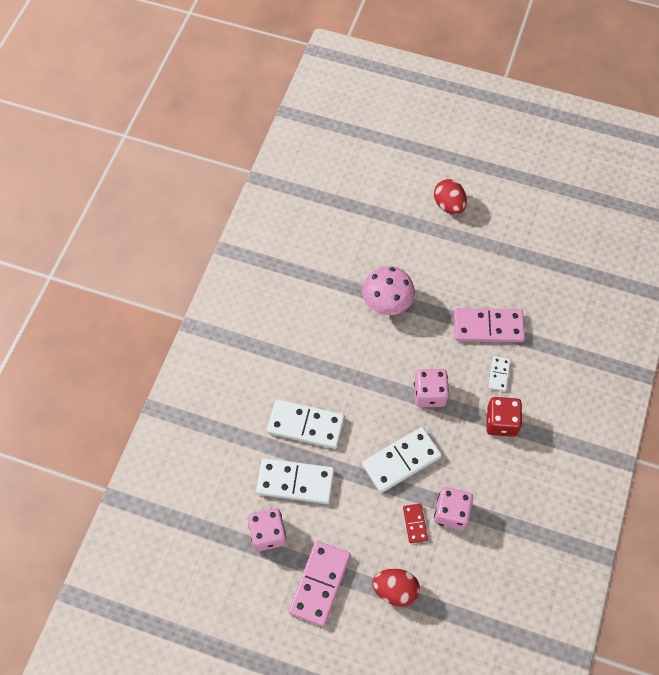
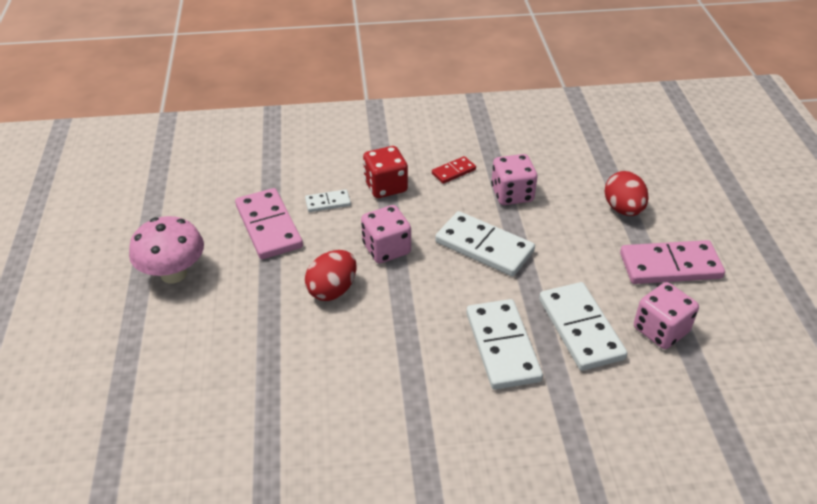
camera: 115 degrees left, 20 degrees down
pink mushroom [362,266,415,315] -> pink mushroom moved to [129,216,204,284]
red domino [403,504,428,543] -> red domino moved to [432,156,476,184]
red egg [434,179,467,215] -> red egg moved to [305,250,357,301]

